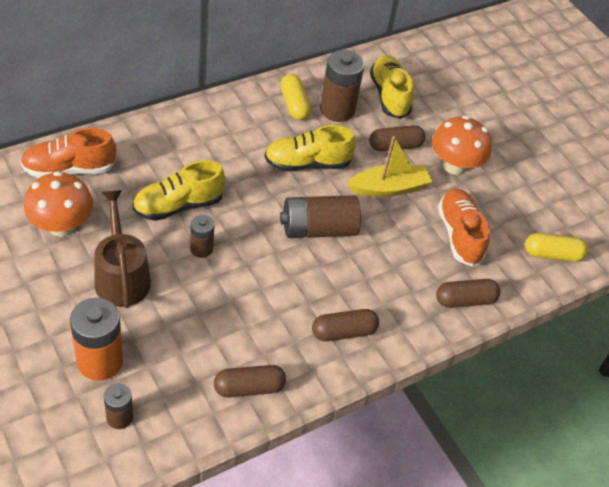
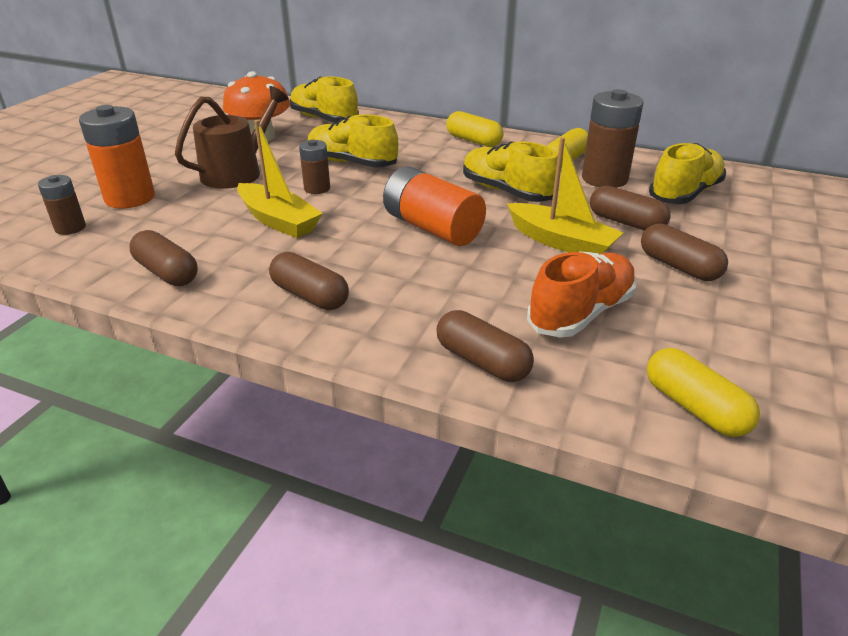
camera: 60 degrees right, 15 degrees down
orange shoe [20,128,116,178] -> yellow shoe [289,76,359,122]
brown battery [280,195,361,238] -> orange battery [383,166,486,246]
orange mushroom [432,116,492,175] -> brown capsule [641,223,728,281]
none -> yellow boat [237,120,323,238]
none -> yellow capsule [446,111,504,147]

